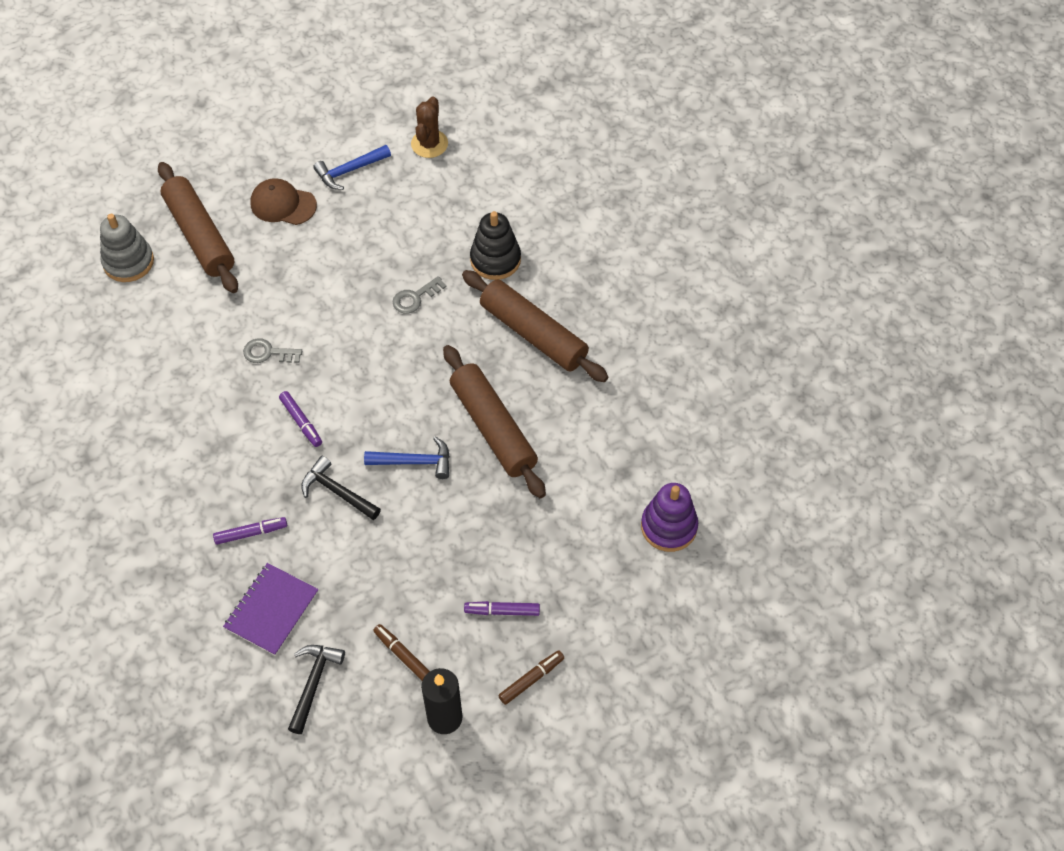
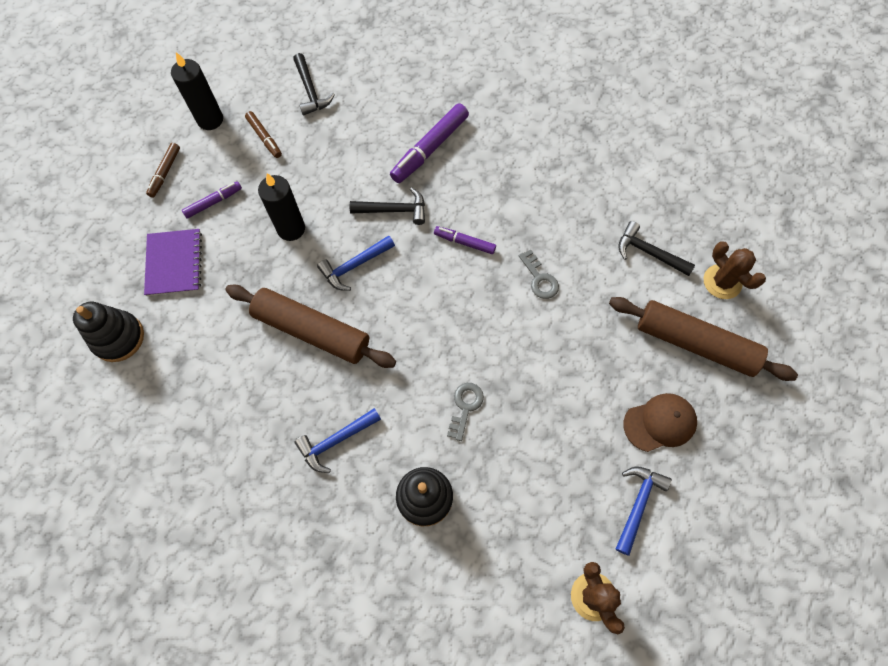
camera: 145 degrees right, 10 degrees up
grey stacking toy [100,214,154,282] -> brown cactus [704,242,766,299]
purple marker [213,517,287,545] -> purple marker [390,103,469,183], size x1.76
purple notebook [223,563,319,656] -> purple notebook moved to [144,229,202,296]
grey key [243,338,302,363] -> grey key turned 90 degrees clockwise [519,249,559,299]
brown marker [373,624,430,681] -> brown marker turned 45 degrees clockwise [245,111,282,158]
brown rolling pin [462,270,608,382] -> blue hammer [294,408,381,473]
purple stacking toy [641,483,698,552] -> black stacking toy [73,302,144,362]
none -> black candle [258,173,305,241]
none -> black hammer [618,221,695,276]

